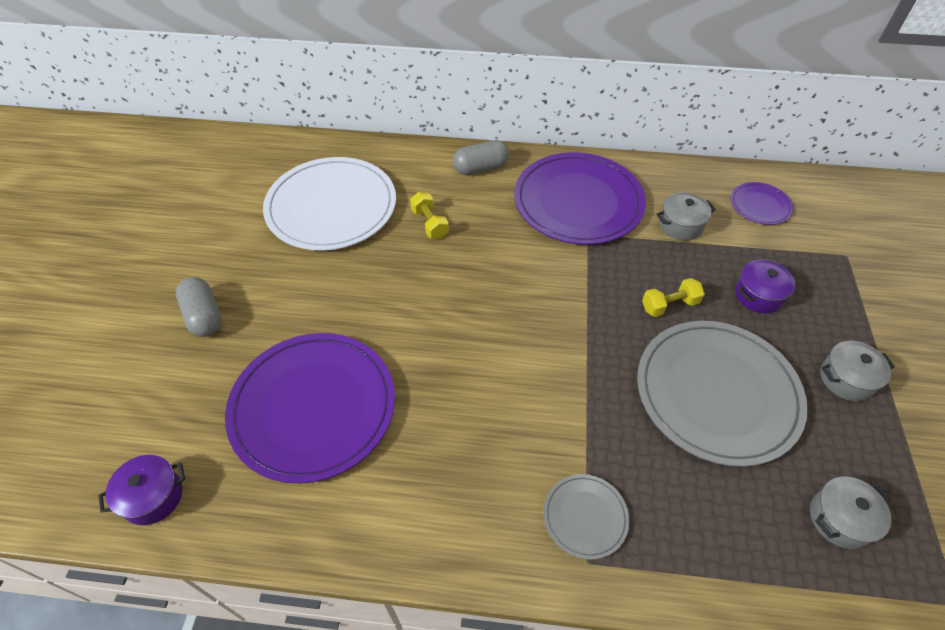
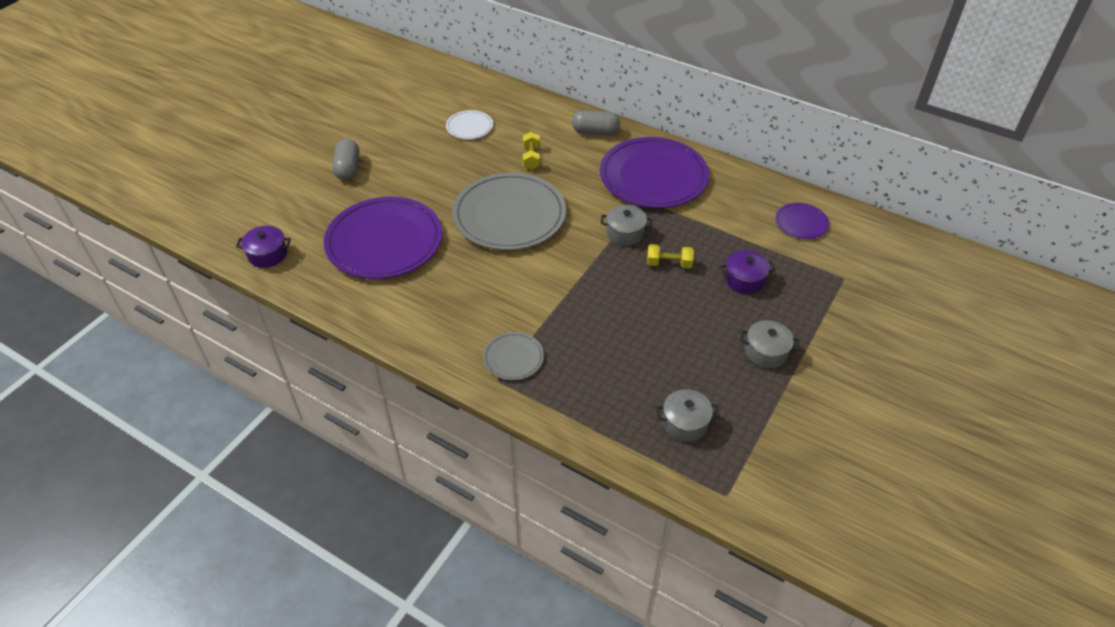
camera: 25 degrees right, 5 degrees down
white plate [263,157,396,251] -> white plate [446,110,493,139], size x0.46
grey plate [637,321,808,467] -> grey plate moved to [452,172,566,250]
grey pot [656,192,716,241] -> grey pot moved to [601,205,652,246]

